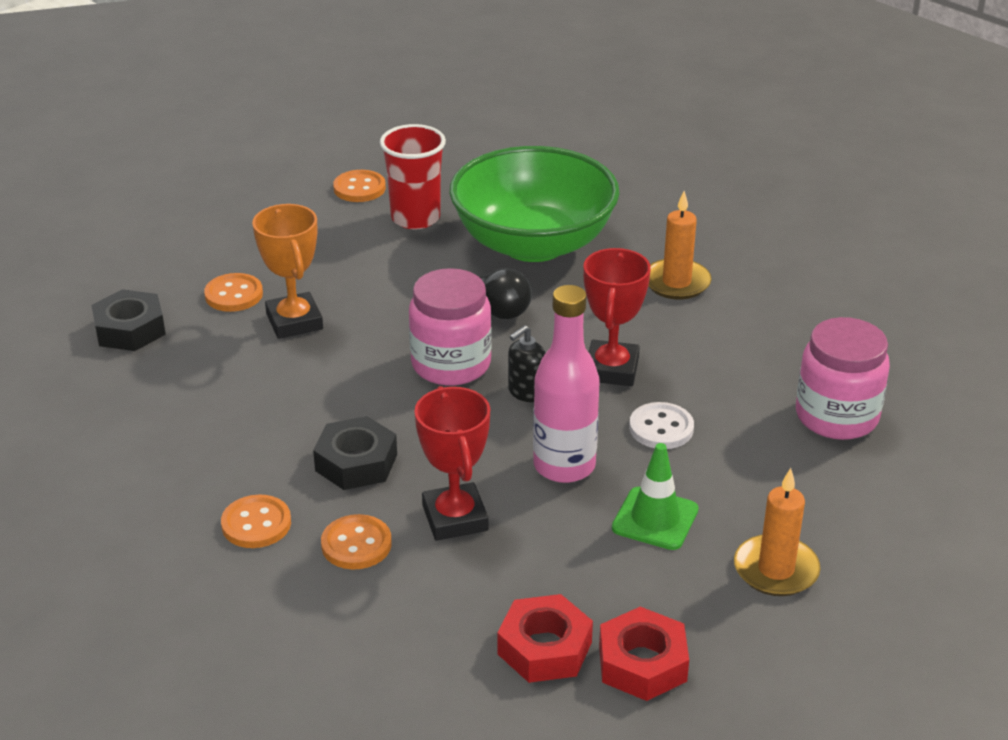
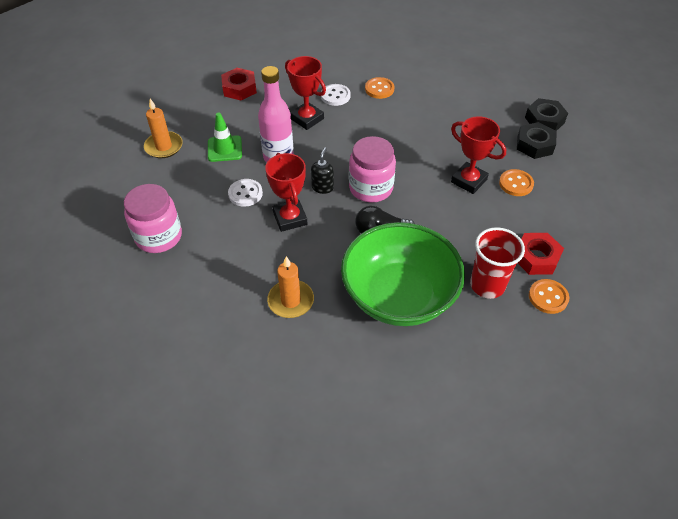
camera: 150 degrees right, 15 degrees up
orange trophy [252,204,323,339] -> red trophy [451,116,506,194]
black nut [313,416,397,490] -> black nut moved to [525,98,568,131]
orange button [321,514,392,570] -> white button [321,84,351,106]
red nut [599,607,689,701] -> red nut moved to [518,233,564,275]

